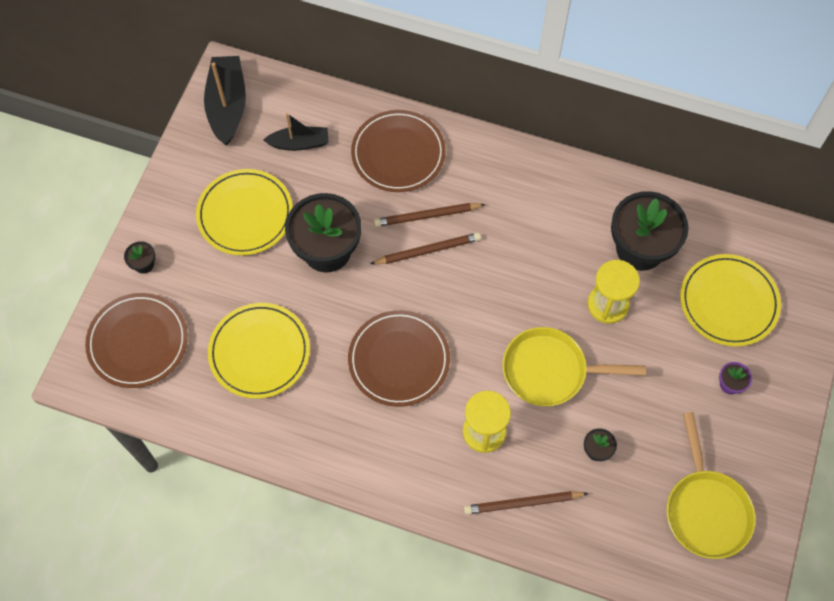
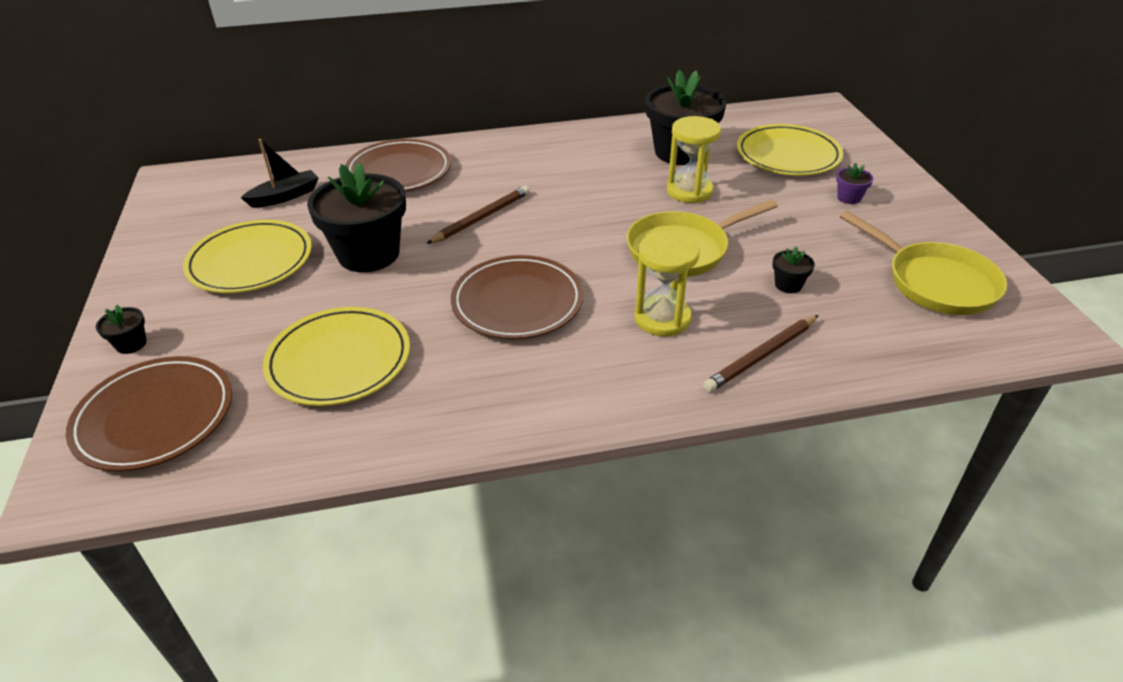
camera: 30 degrees left, 25 degrees down
black boat [204,56,246,145] -> none
brown pencil [374,203,486,227] -> none

